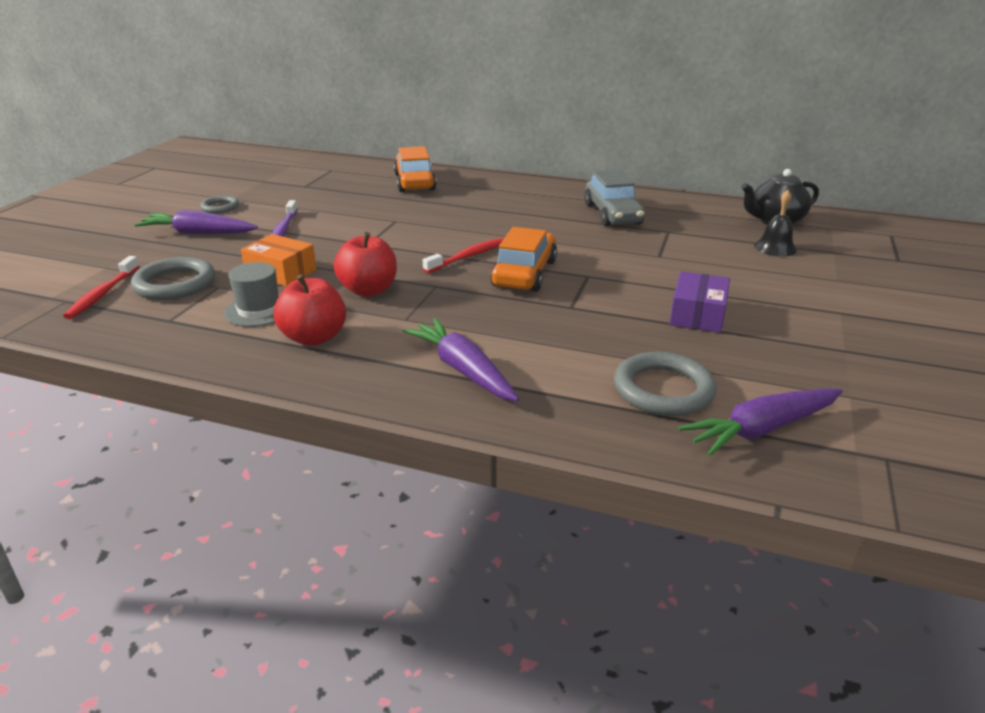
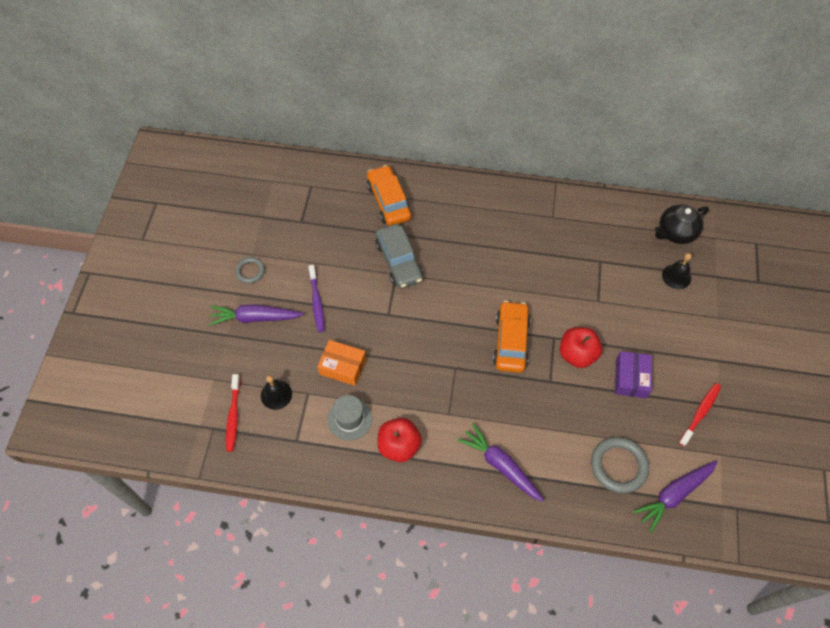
camera: 10 degrees left, 30 degrees up
grey ring [131,257,215,300] -> black bell [261,375,292,410]
red apple [334,232,397,297] -> red apple moved to [560,327,602,368]
red toothbrush [423,238,504,273] -> red toothbrush moved to [679,383,721,446]
grey car [584,170,645,226] -> grey car moved to [375,224,423,289]

